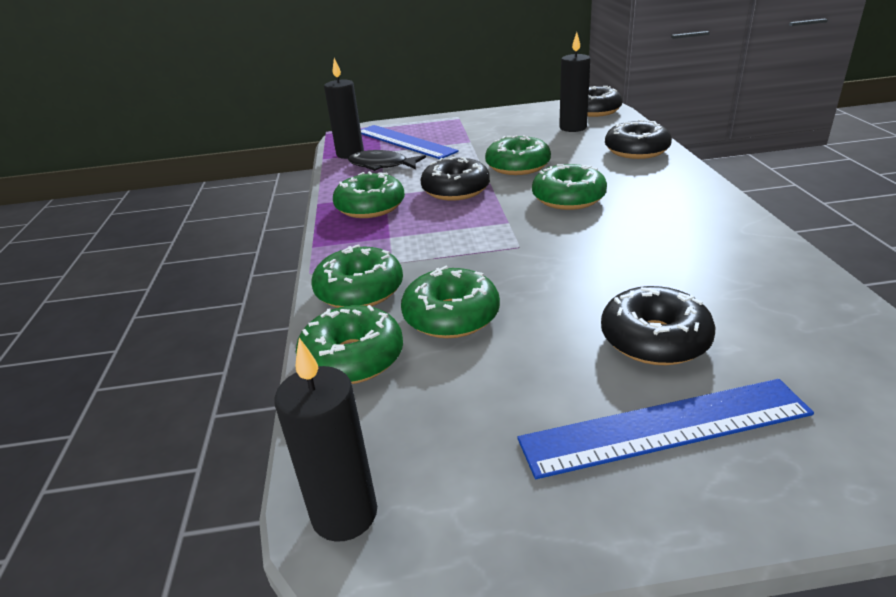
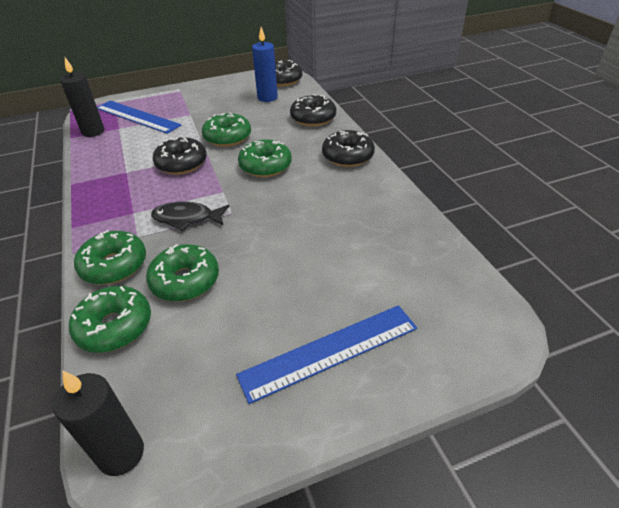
camera: 15 degrees left, 10 degrees up
green donut [333,171,405,218] -> none
black fish [348,150,426,171] -> black fish moved to [151,202,229,231]
black candle [559,32,590,132] -> blue candle [252,27,278,102]
black donut [601,286,715,365] -> black donut moved to [322,130,375,167]

